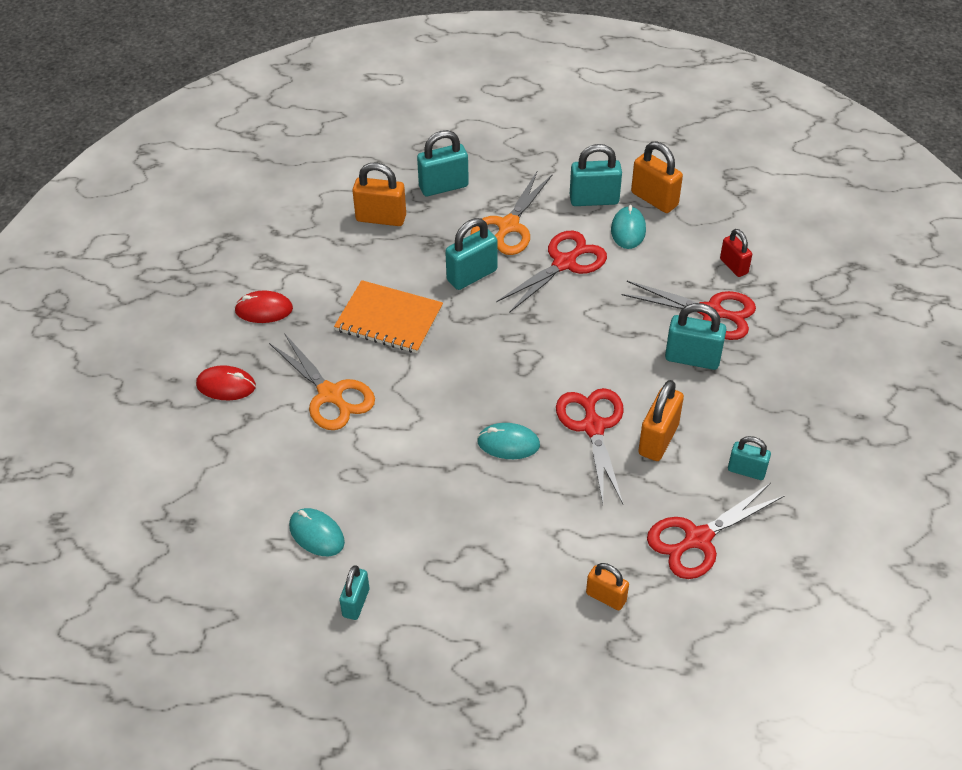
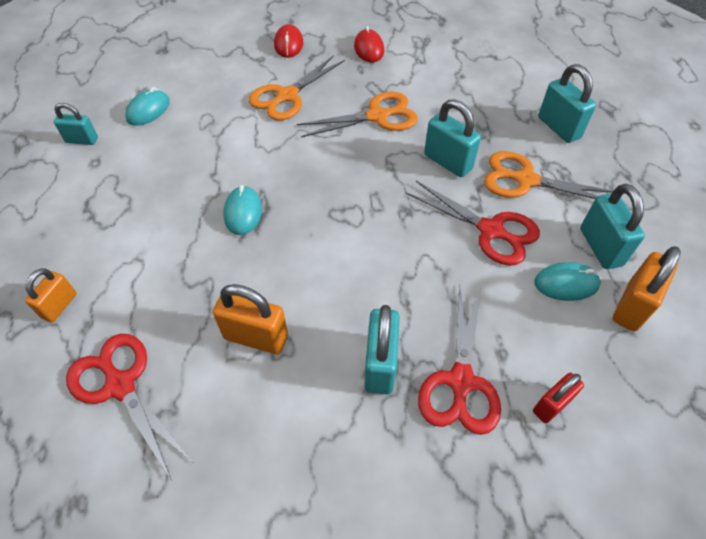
camera: 80 degrees right, 5 degrees up
orange notebook [334,280,443,353] -> orange scissors [297,92,418,137]
orange padlock [352,162,406,226] -> none
red scissors [556,388,624,504] -> none
turquoise padlock [728,436,771,480] -> none

